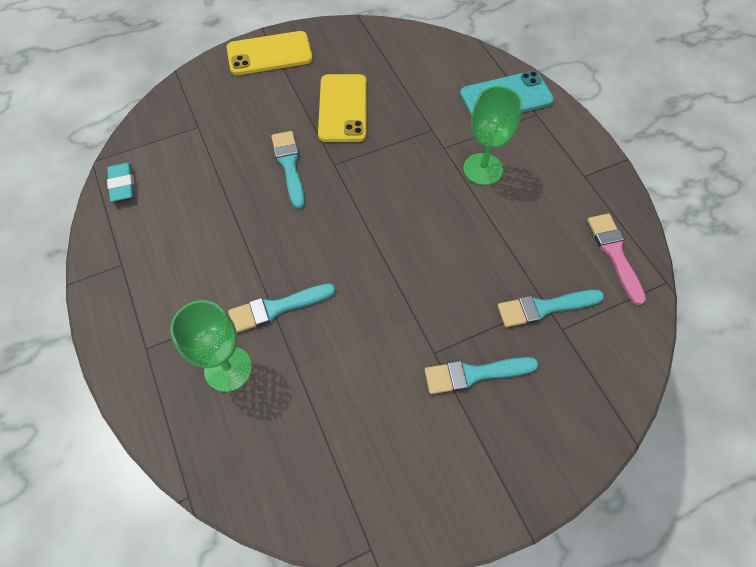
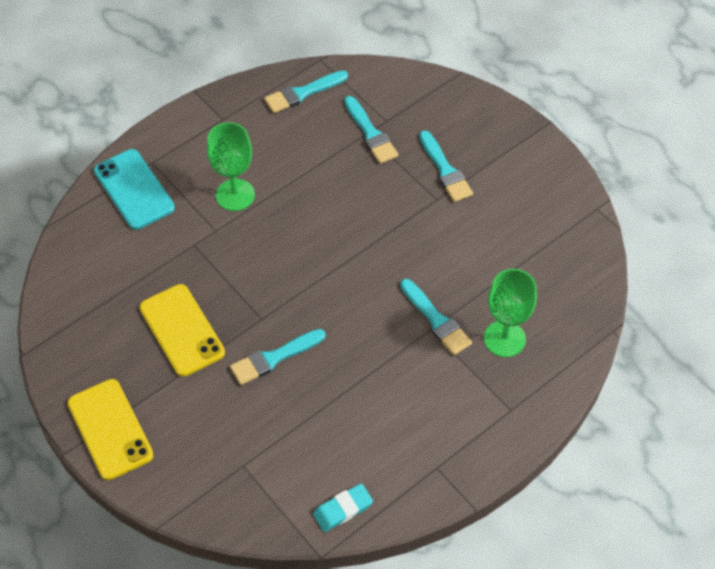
camera: 105 degrees left, 5 degrees down
yellow phone [318,74,367,142] -> yellow phone turned 75 degrees clockwise [140,284,225,377]
pink brush [587,214,646,305] -> turquoise brush [264,70,348,113]

